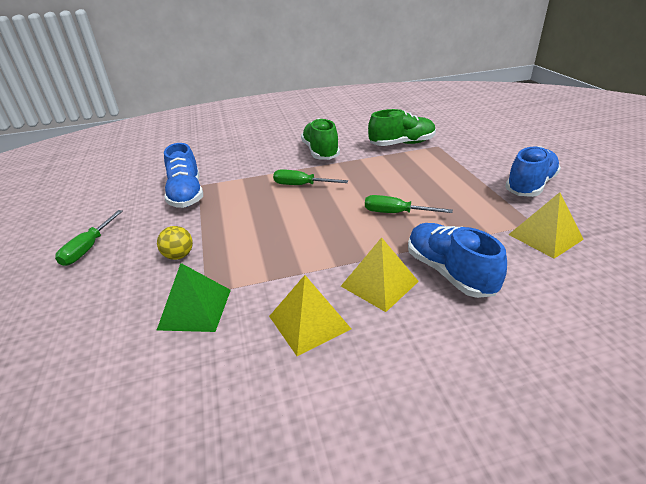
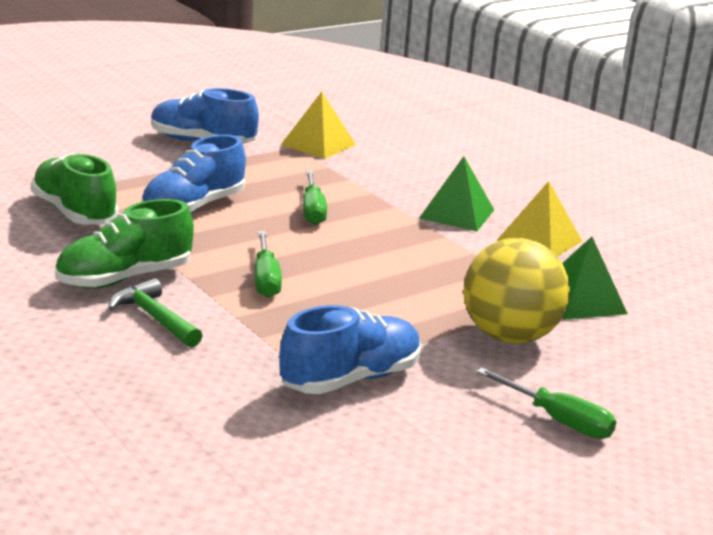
camera: 115 degrees left, 10 degrees down
green screwdriver [55,210,123,266] -> green screwdriver turned 45 degrees clockwise [476,368,616,439]
yellow ball [157,226,193,260] -> yellow ball [464,238,570,344], size x2.11
yellow pyramid [341,237,419,312] -> green pyramid [419,156,494,231]
blue shoe [408,223,507,298] -> blue shoe moved to [141,135,246,213]
none -> green hammer [108,278,203,348]

